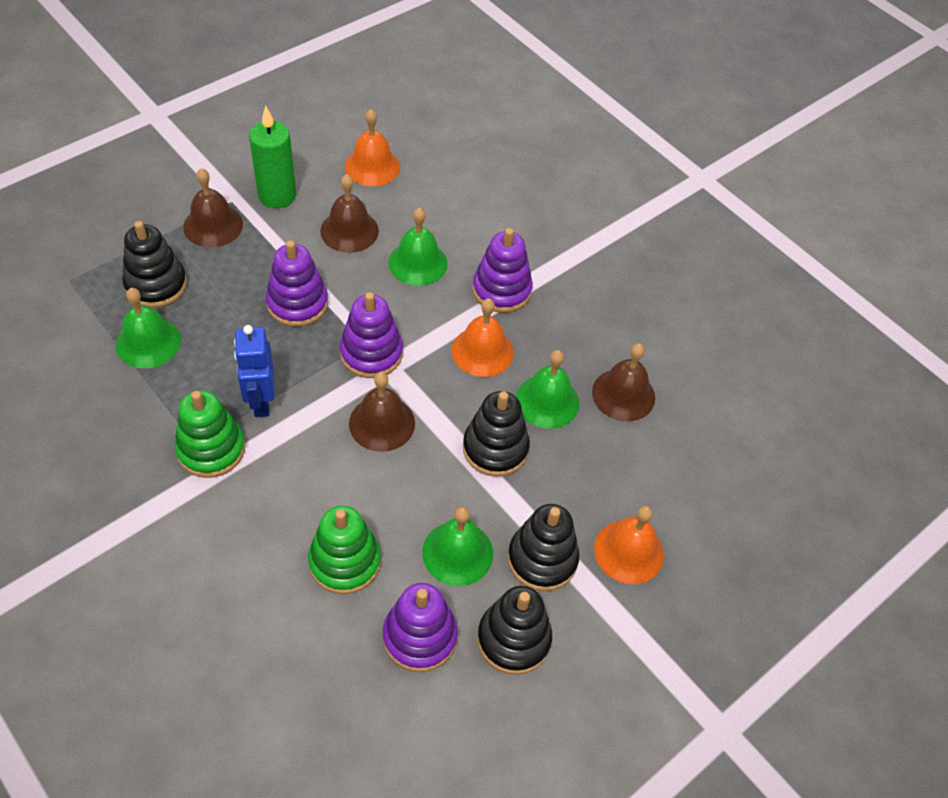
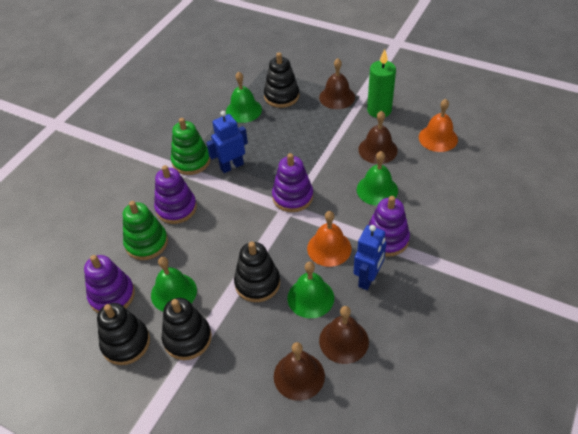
camera: 75 degrees right, 5 degrees down
purple stacking toy [266,240,328,327] -> purple stacking toy moved to [154,165,197,224]
brown bell [349,372,415,452] -> brown bell moved to [274,342,325,401]
orange bell [594,506,664,584] -> none
none -> blue robot [354,225,386,290]

